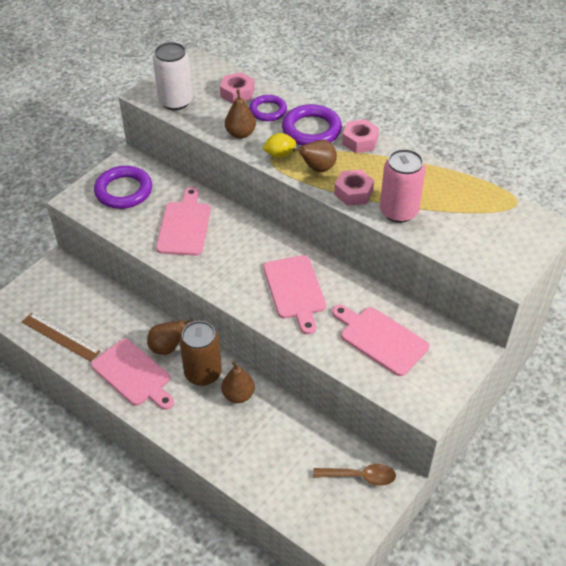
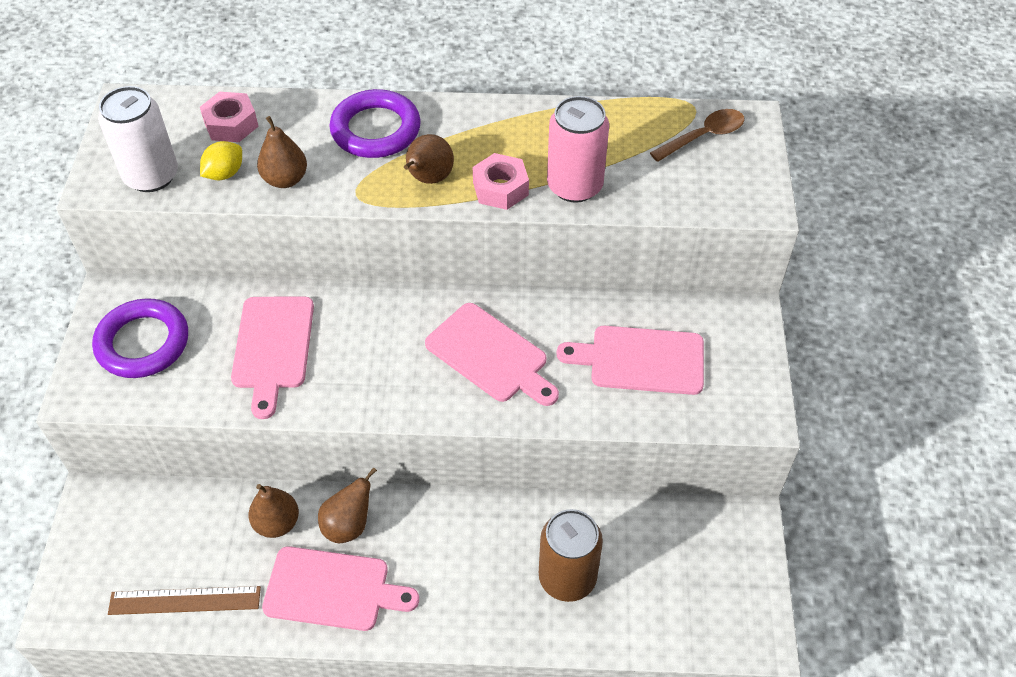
camera: 35 degrees left, 5 degrees up
pink cutting board [156,187,211,256] -> pink cutting board turned 150 degrees counterclockwise [231,297,314,419]
brown can [179,321,222,386] -> brown can moved to [539,509,603,602]
brown pear [221,362,255,403] -> brown pear moved to [249,484,299,538]
purple ring [249,95,287,121] -> none
yellow lemon [262,133,296,158] -> yellow lemon moved to [200,141,242,180]
brown spoon [313,464,396,486] -> brown spoon moved to [650,109,745,162]
pink nut [342,119,379,153] -> none

